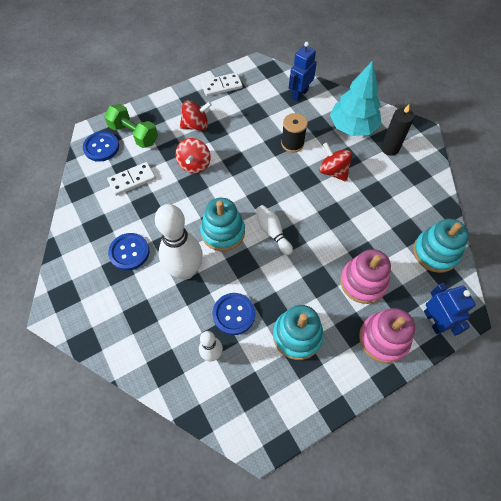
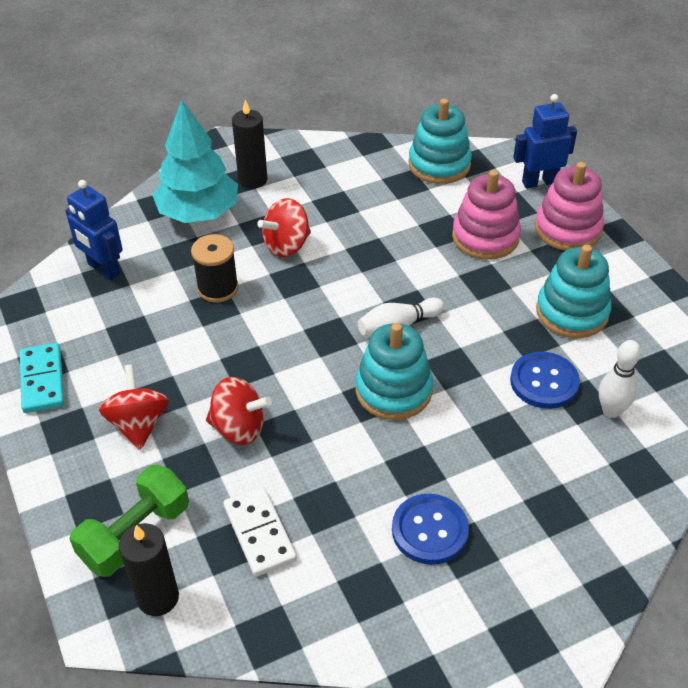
camera: 85 degrees left, 15 degrees down
blue button [83,131,119,162] -> black candle [119,523,179,616]
white bowling pin [155,204,203,280] -> none
white domino [201,73,243,96] -> turquoise domino [19,343,64,413]

